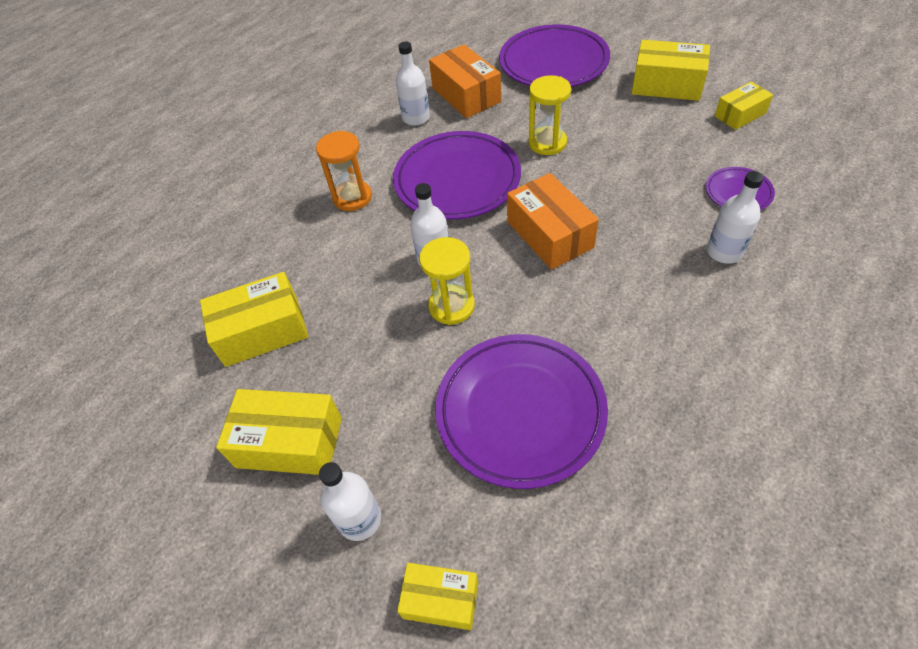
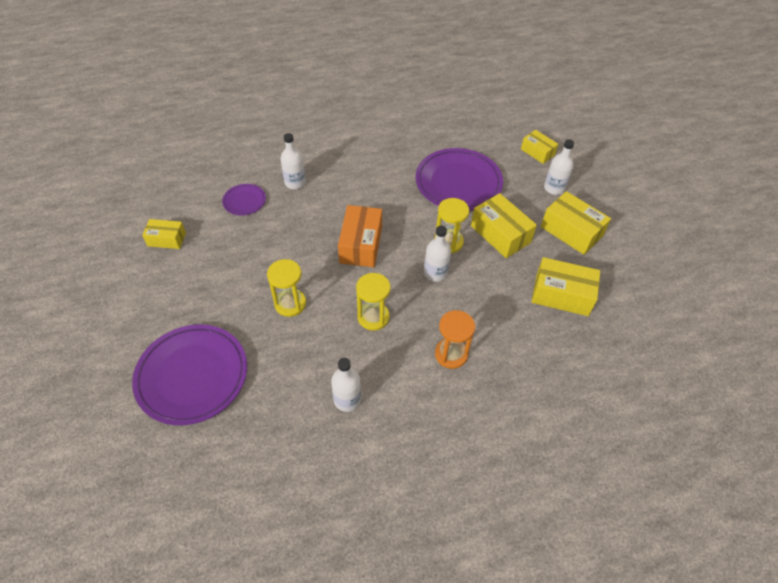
camera: 150 degrees left, 0 degrees up
purple plate [393,131,521,220] -> yellow hourglass [356,273,390,331]
orange box [429,44,501,118] -> none
yellow box [632,40,710,101] -> yellow box moved to [471,193,537,258]

